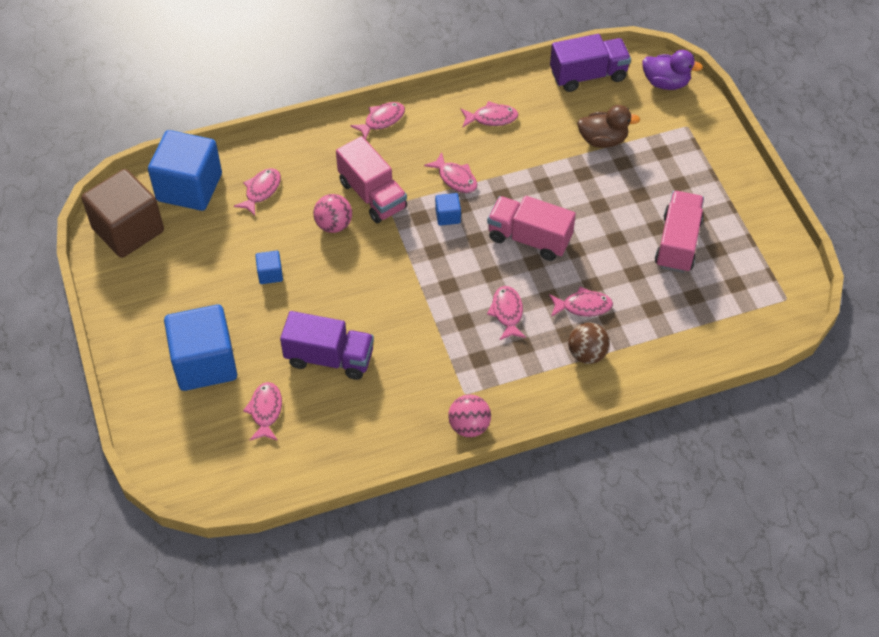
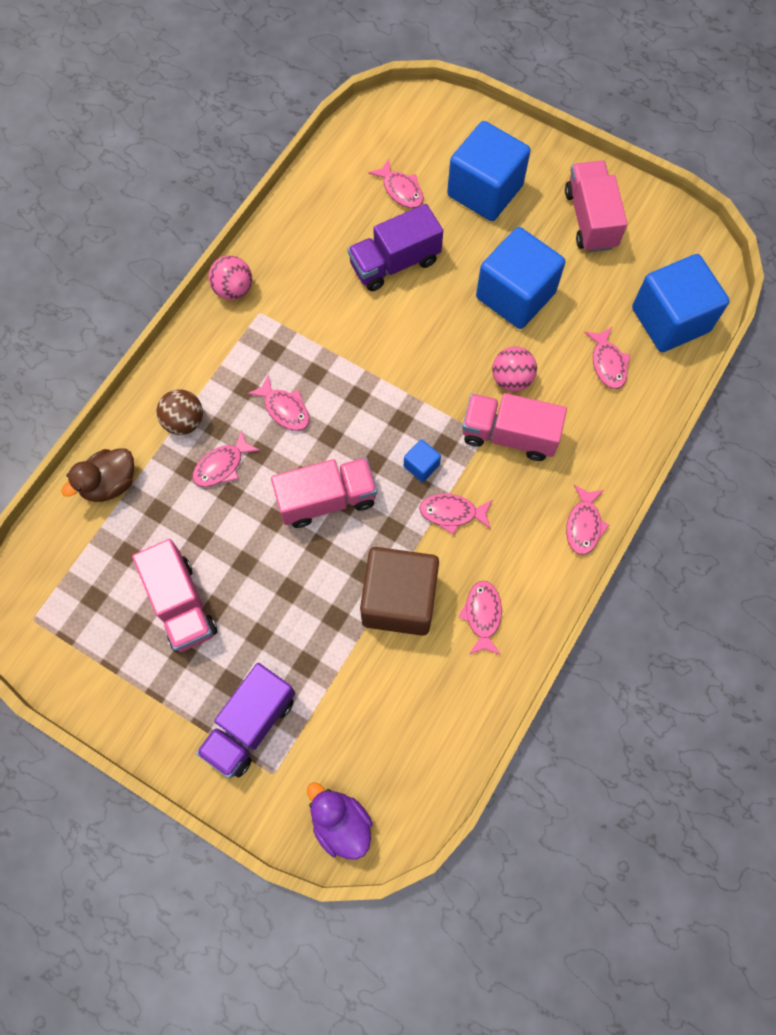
camera: 140 degrees right, 15 degrees up
brown cube [81,169,164,258] -> brown cube moved to [360,547,439,636]
blue cube [255,251,283,284] -> blue cube [476,227,565,329], size x2.37
pink fish [460,101,518,127] -> pink fish turned 135 degrees clockwise [458,580,502,655]
purple truck [550,34,631,92] -> purple truck moved to [196,663,295,778]
brown duck [577,105,640,148] -> brown duck moved to [61,448,134,502]
purple duck [642,50,703,90] -> purple duck turned 75 degrees clockwise [307,782,373,860]
none -> pink truck [565,161,627,252]

